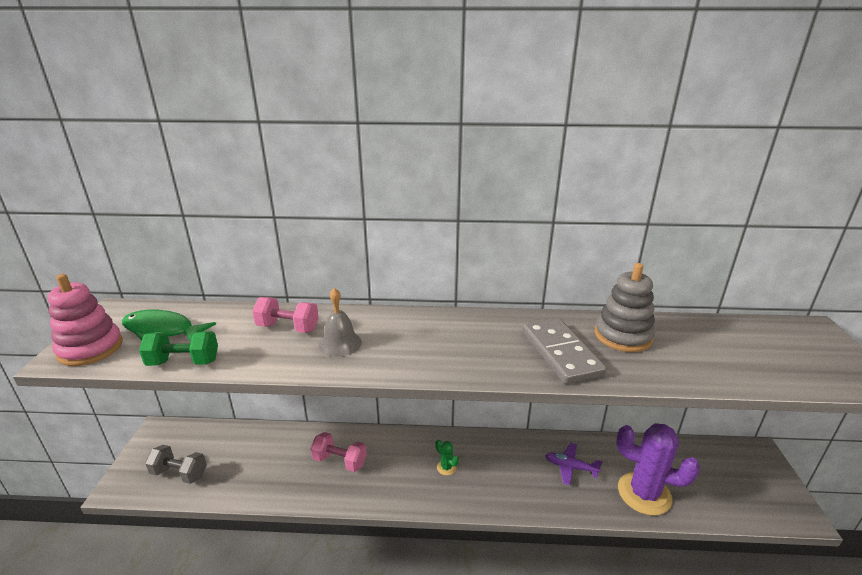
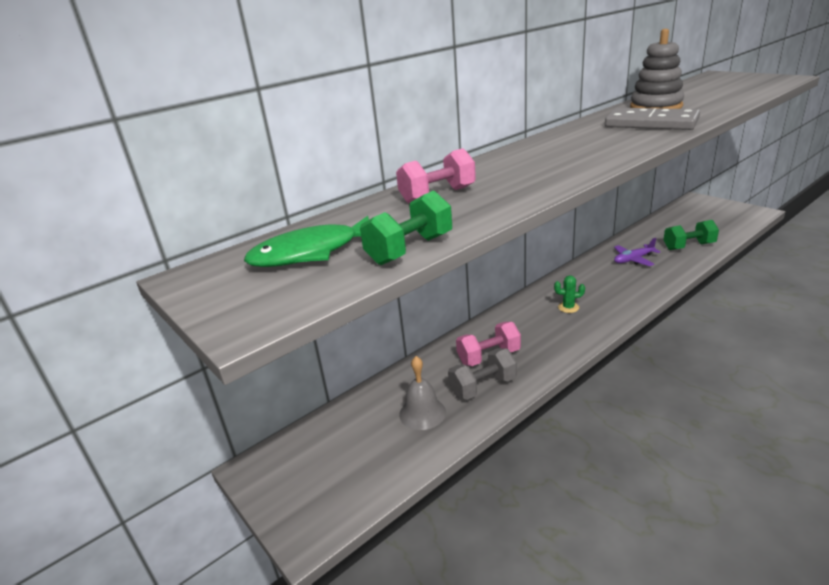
camera: 40 degrees left, 0 degrees up
pink stacking toy [48,274,123,366] -> none
grey dumbbell [145,445,207,484] -> grey dumbbell moved to [448,348,517,400]
grey bell [319,288,362,357] -> grey bell moved to [399,356,446,430]
purple cactus [616,423,700,516] -> green dumbbell [663,220,719,250]

